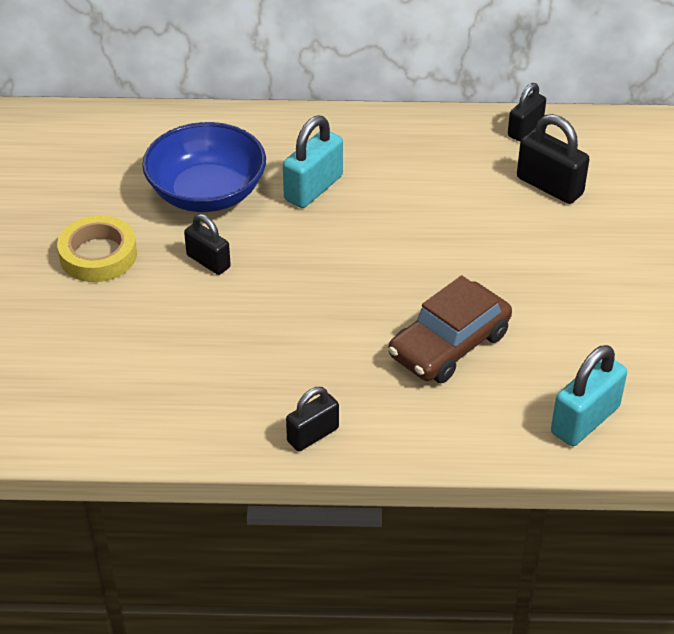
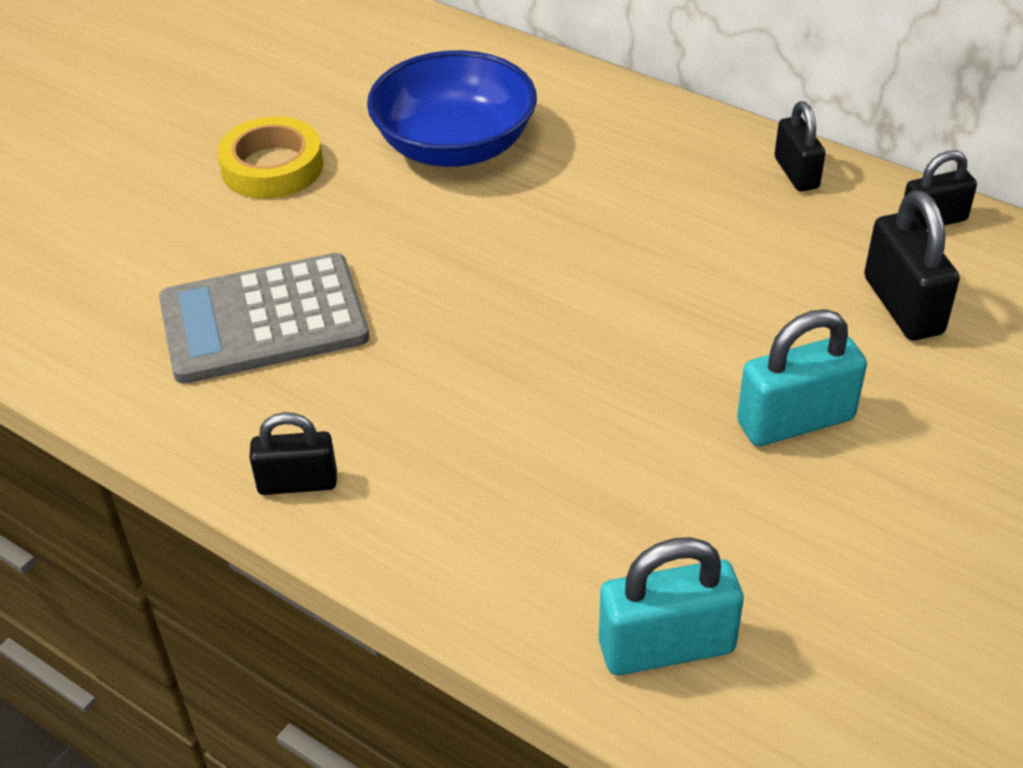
camera: 35 degrees right, 0 degrees up
black padlock [184,214,231,275] -> black padlock moved to [775,101,826,192]
turquoise padlock [283,115,343,208] -> turquoise padlock moved to [737,309,867,446]
brown car [388,275,512,383] -> none
none -> grey calculator [159,253,369,384]

